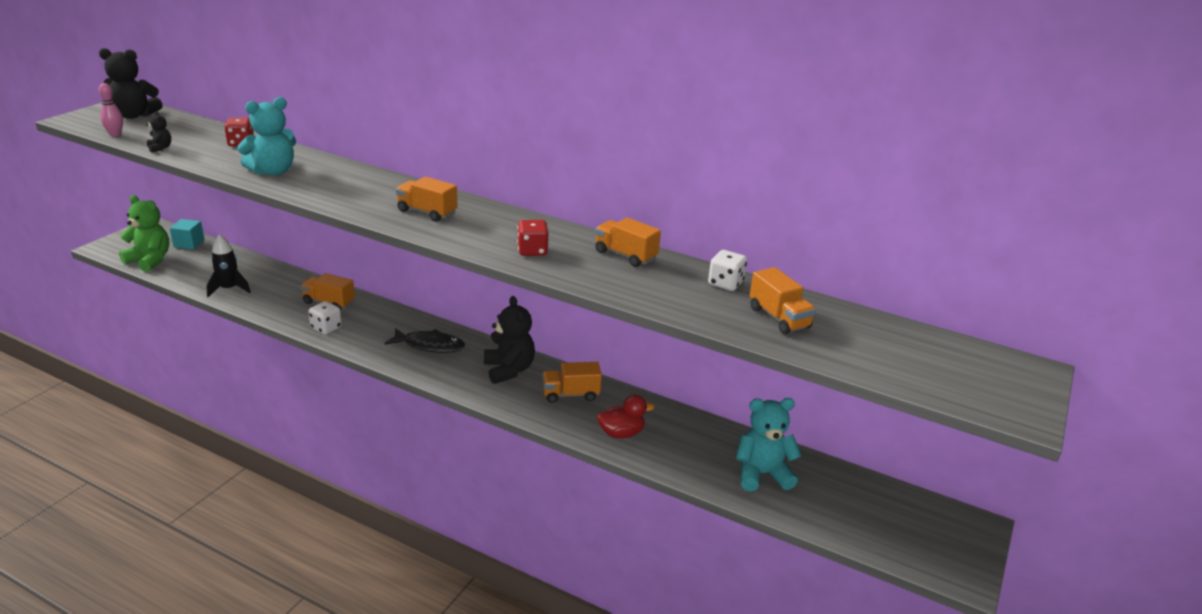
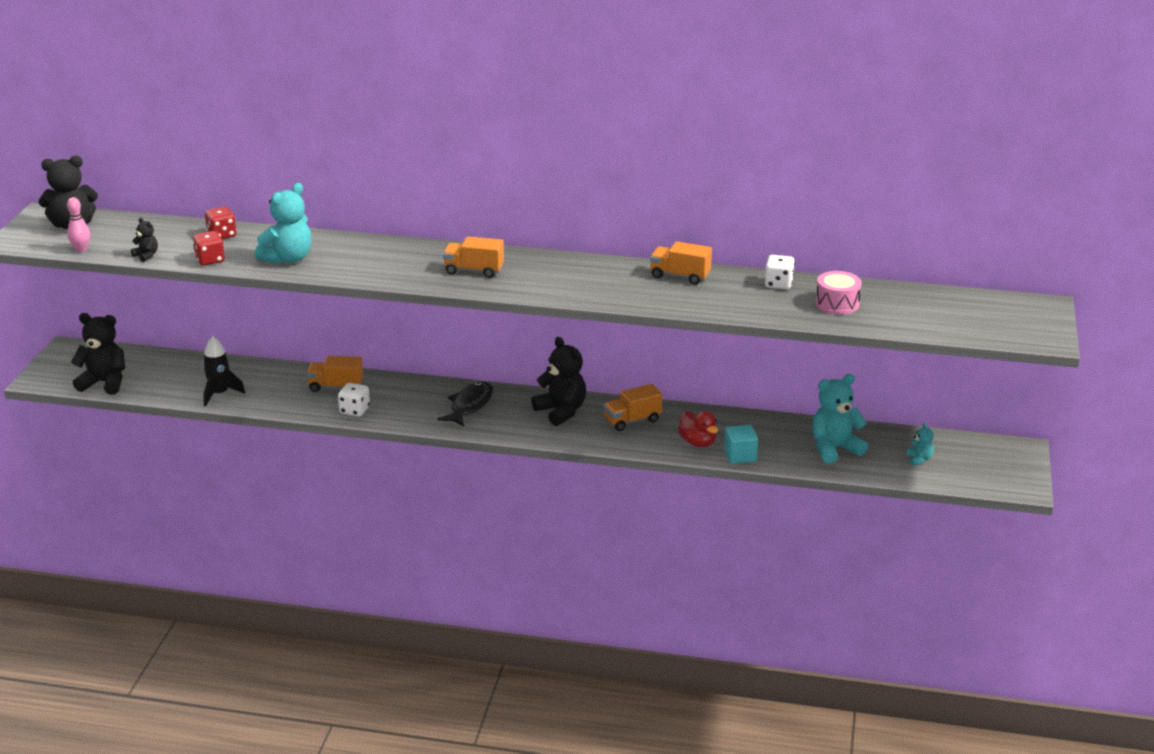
camera: 15 degrees left, 0 degrees up
green teddy bear [119,195,169,272] -> black teddy bear [71,313,125,395]
turquoise cube [170,219,205,250] -> turquoise cube moved to [724,425,758,464]
black fish [385,328,465,353] -> black fish turned 60 degrees counterclockwise [437,382,493,427]
red dice [517,220,548,256] -> red dice moved to [193,231,225,266]
red duck [597,395,655,439] -> red duck turned 90 degrees clockwise [678,411,718,447]
orange truck [750,267,816,334] -> pink drum [816,271,862,315]
none -> turquoise teddy bear [906,422,934,466]

